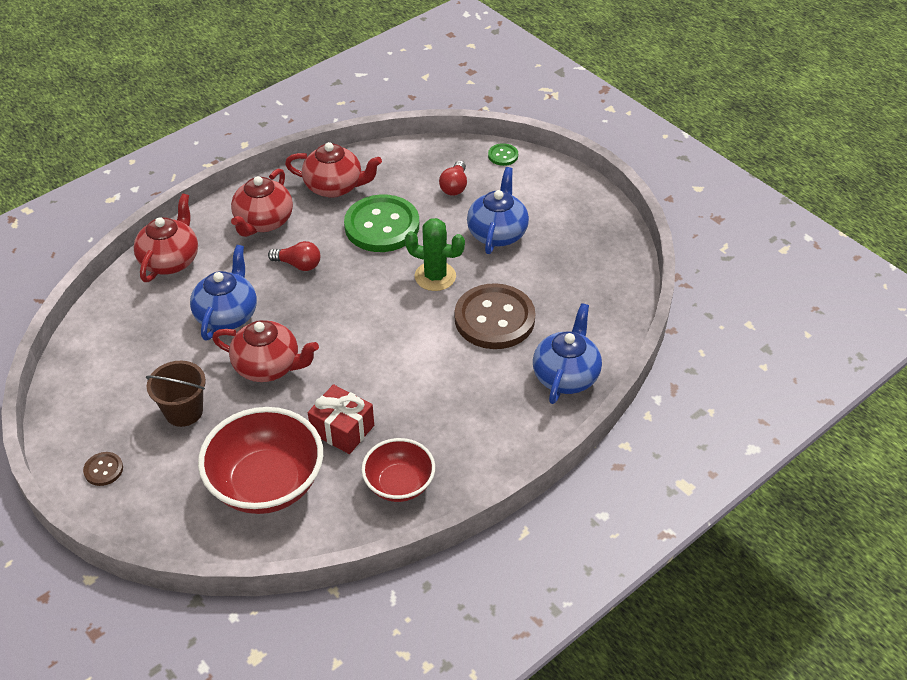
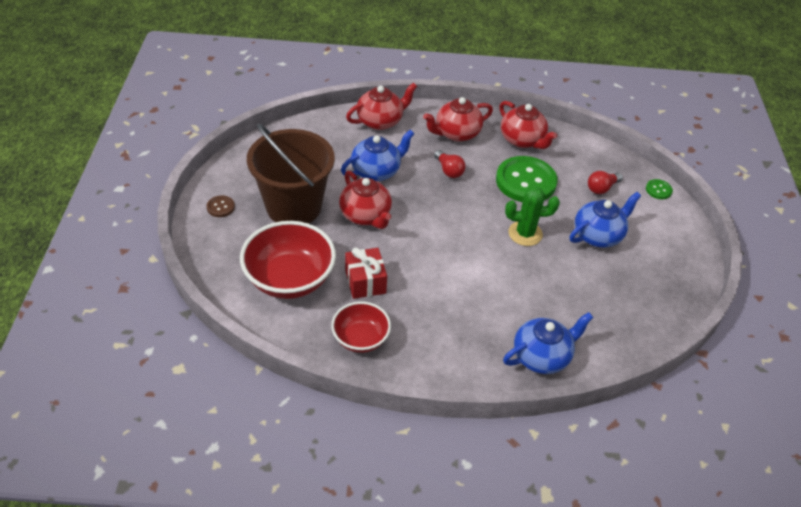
camera: 40 degrees right, 0 degrees up
brown bucket [146,361,206,427] -> brown bucket [247,124,335,223], size x1.96
green cactus [405,218,465,291] -> green cactus turned 60 degrees counterclockwise [505,186,560,246]
brown button [455,283,536,349] -> none

